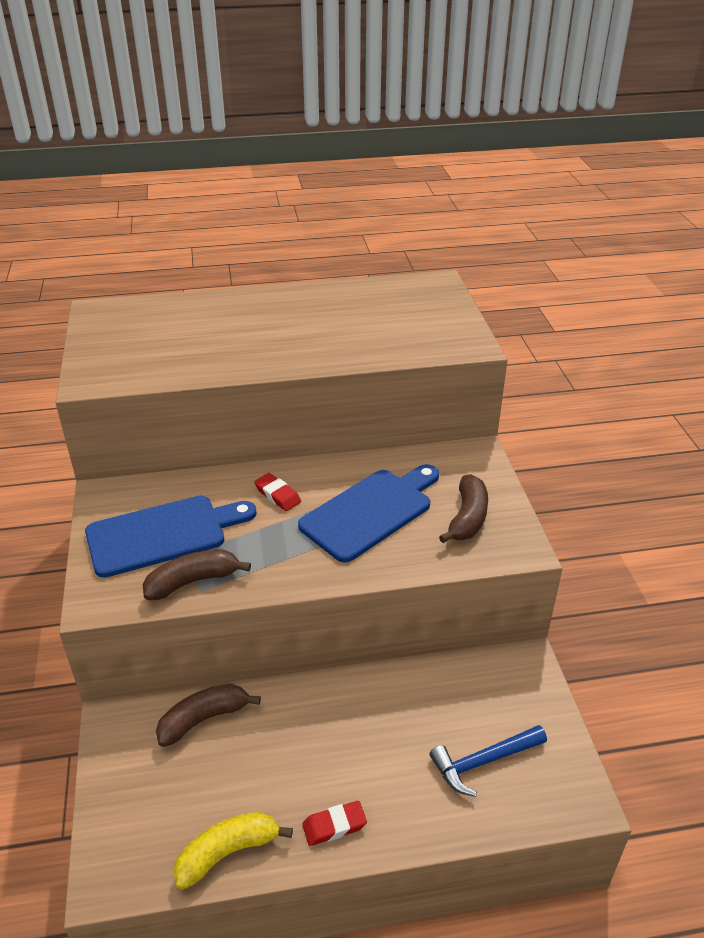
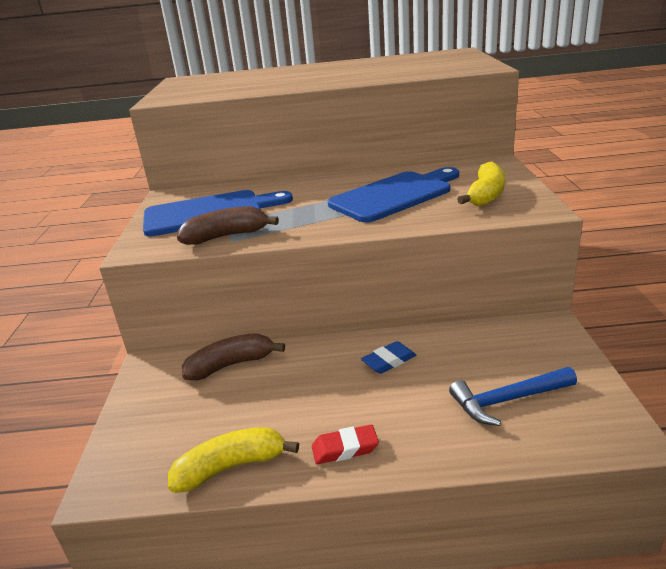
camera: 10 degrees right, 10 degrees down
red eraser [254,473,301,511] -> none
brown banana [439,474,488,543] -> yellow banana [457,162,505,206]
none -> blue eraser [361,341,416,374]

